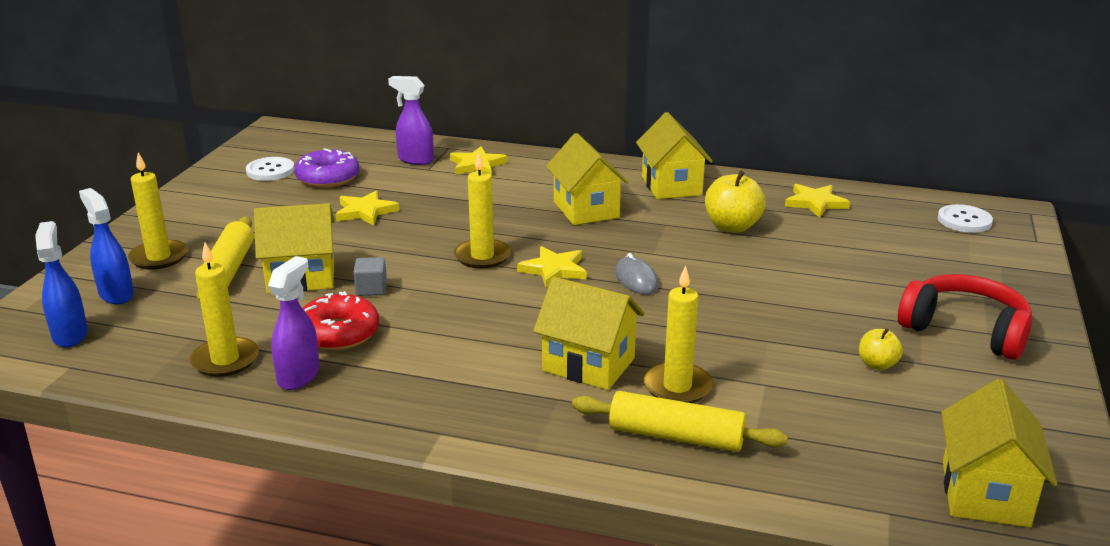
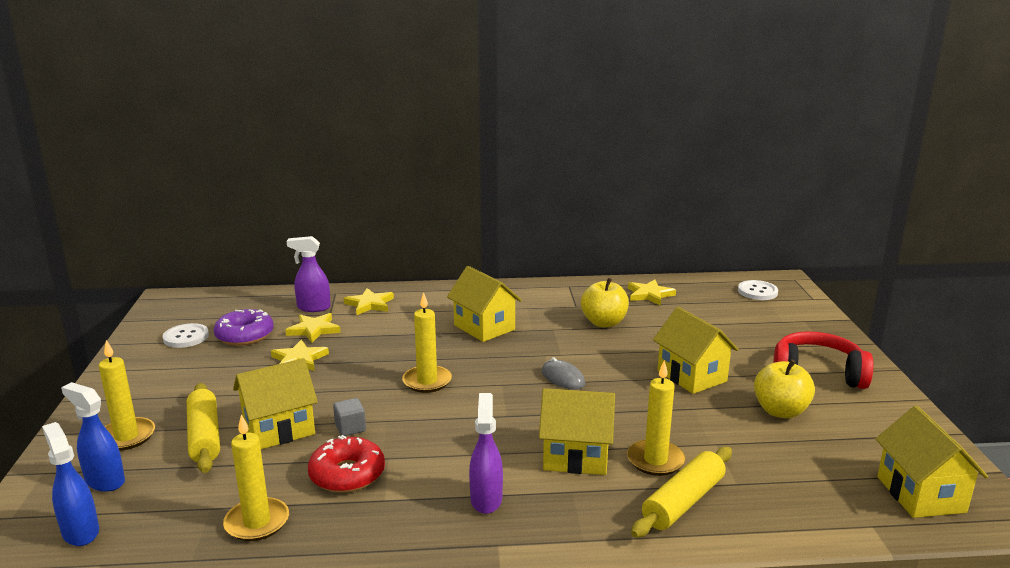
camera: 20 degrees left, 5 degrees down
purple spray bottle [268,256,320,390] -> purple spray bottle moved to [469,393,503,514]
yellow star [517,246,587,288] -> yellow star moved to [285,313,341,343]
yellow rolling pin [572,391,788,452] -> yellow rolling pin turned 45 degrees counterclockwise [631,447,732,538]
yellow house [636,112,713,199] -> yellow house moved to [653,307,739,394]
yellow apple [859,328,903,370] -> yellow apple [754,359,815,418], size x1.76

